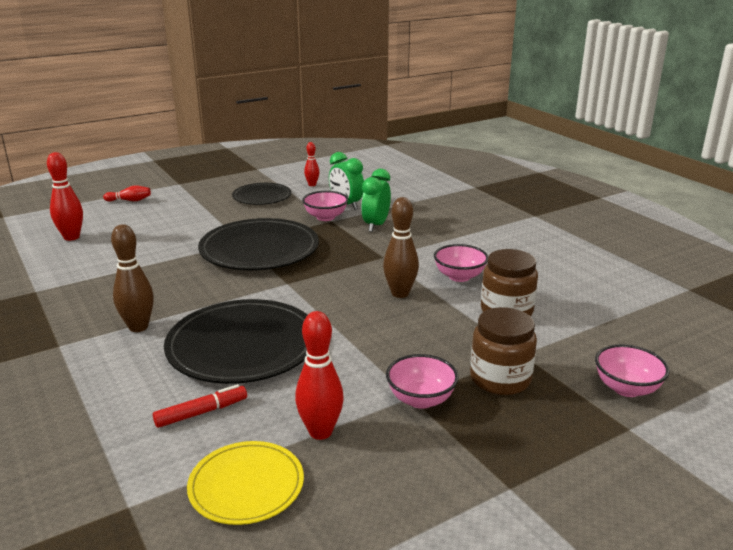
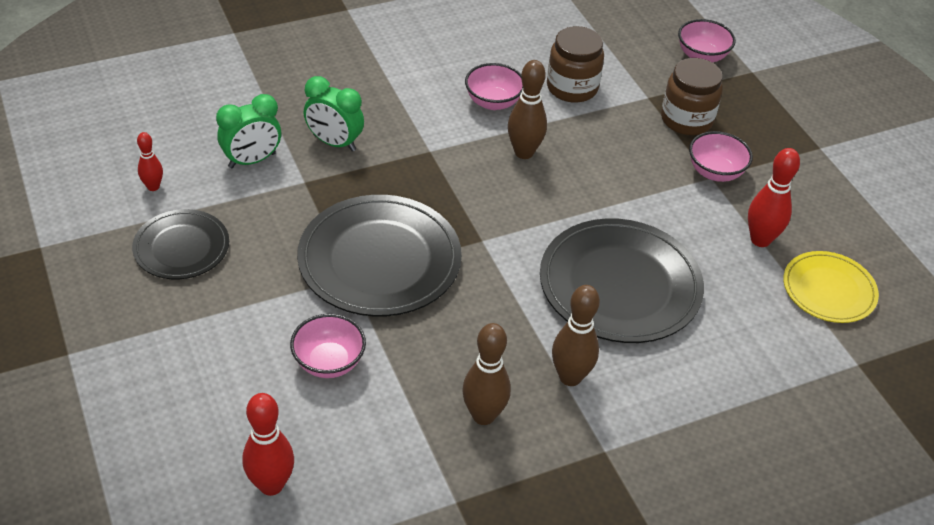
camera: 85 degrees left, 20 degrees up
red bowling pin [103,185,151,201] -> none
red marker [153,384,247,428] -> none
pink bowl [302,191,348,221] -> pink bowl moved to [290,314,366,378]
none -> brown bowling pin [462,323,511,425]

